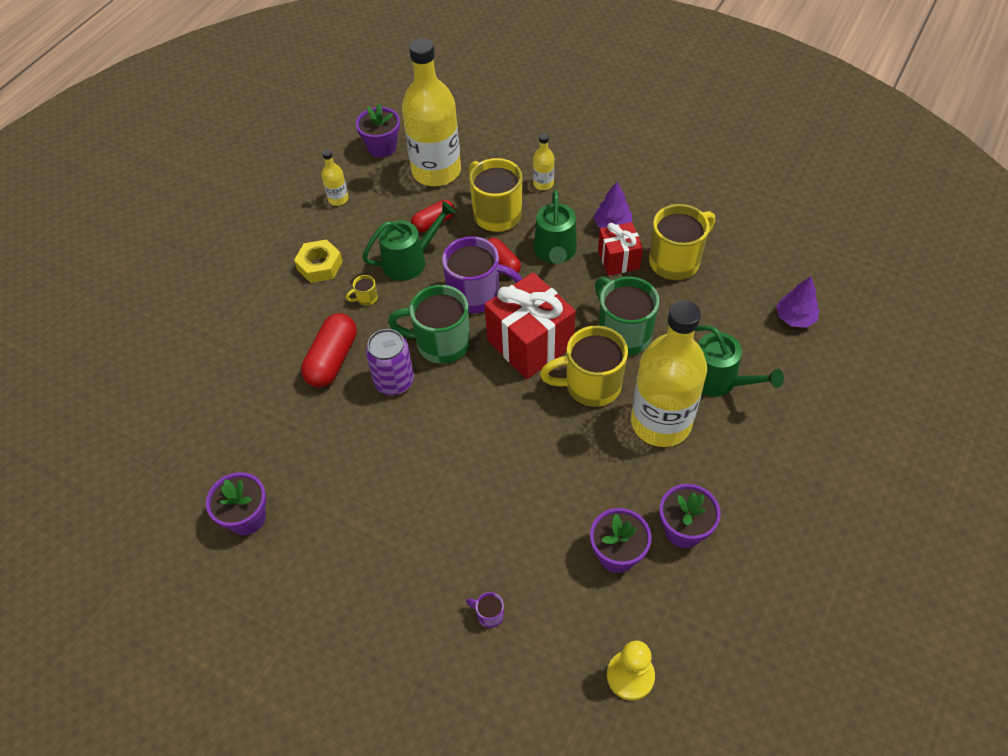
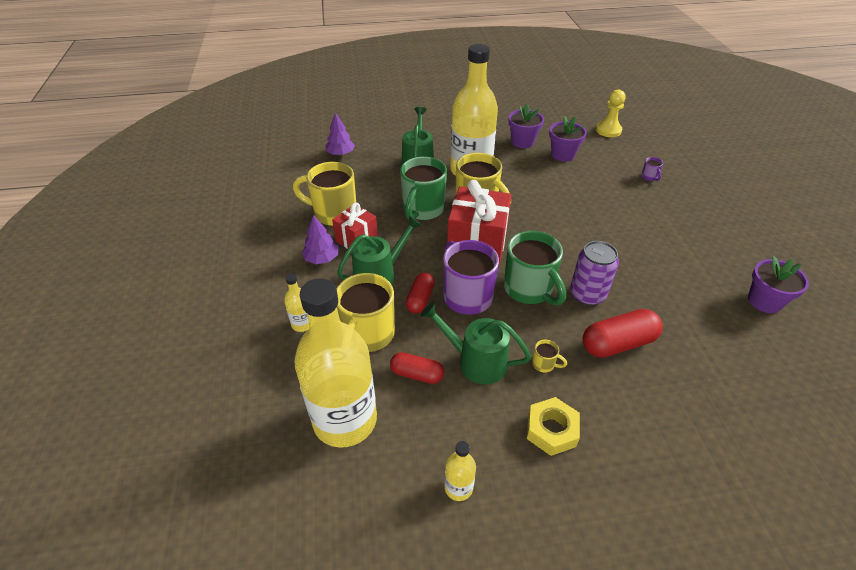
camera: 130 degrees left, 10 degrees down
purple flower pot [356,104,400,158] -> none

